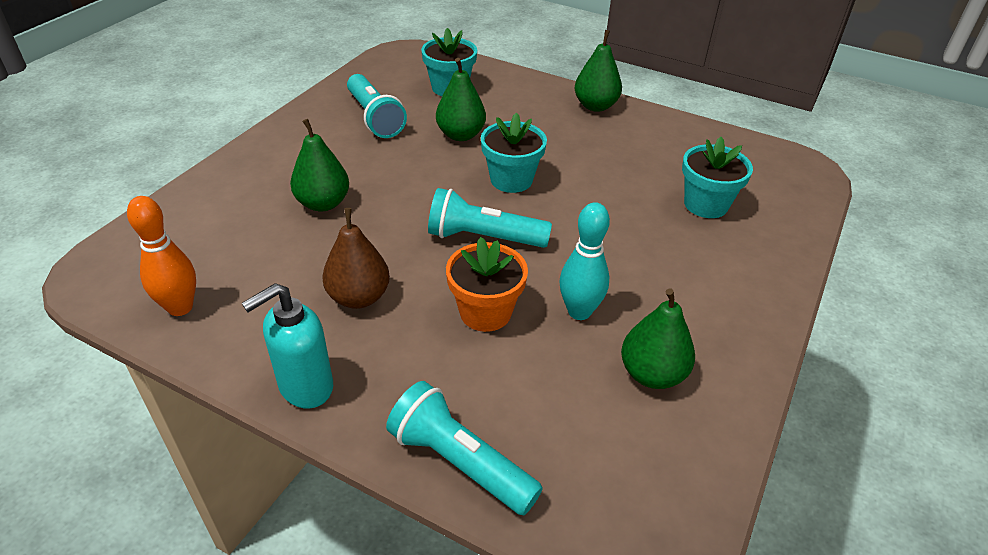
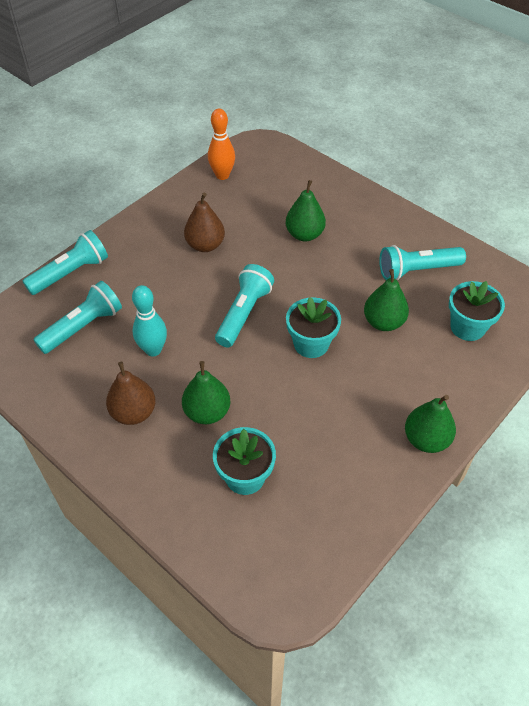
camera: 105 degrees right, 10 degrees up
turquoise soap dispenser [242,283,333,408] -> none
orange flower pot [446,237,528,332] -> none
green pear [621,288,695,389] -> green pear moved to [182,361,230,424]
none -> turquoise flashlight [34,281,122,354]
none -> brown pear [106,362,156,425]

